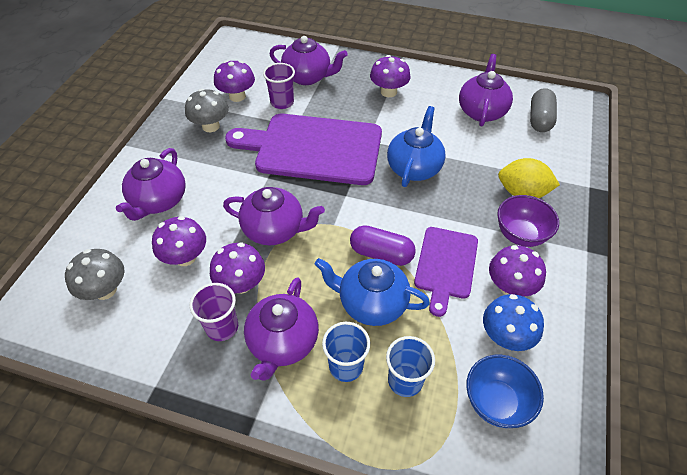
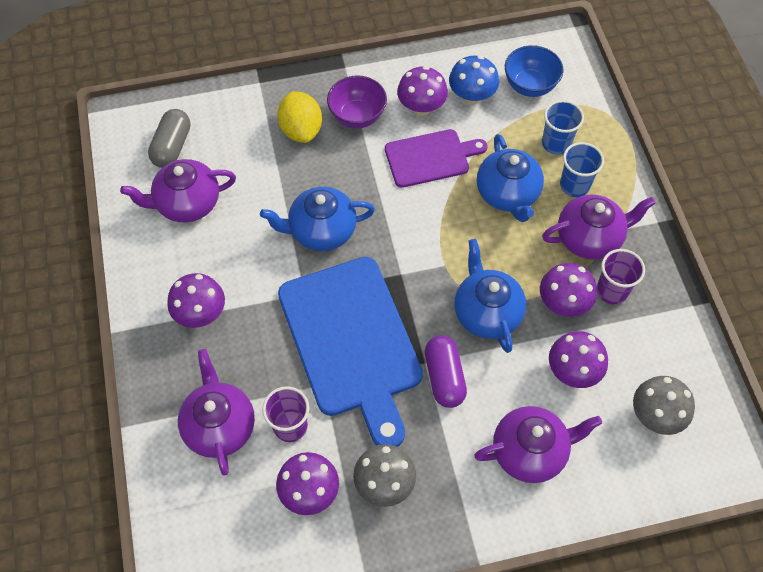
camera: 120 degrees left, 10 degrees up
purple teapot [223,187,325,245] -> blue teapot [454,239,526,353]
purple cutting board [225,114,382,185] -> blue cutting board [278,257,423,447]
purple capsule [350,225,416,266] -> purple capsule moved to [425,336,467,408]
grey capsule [530,88,557,132] -> grey capsule turned 60 degrees counterclockwise [148,109,191,168]

